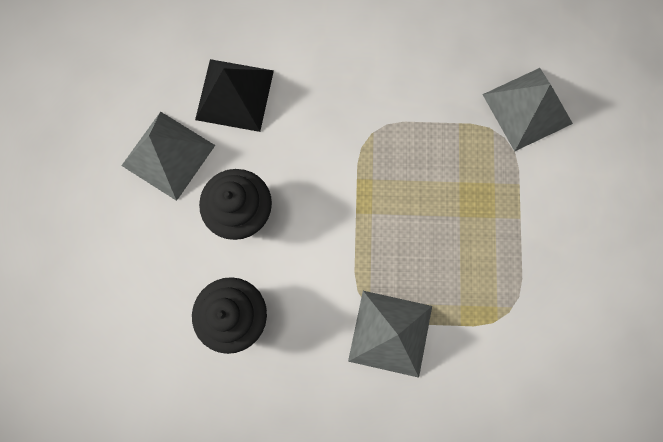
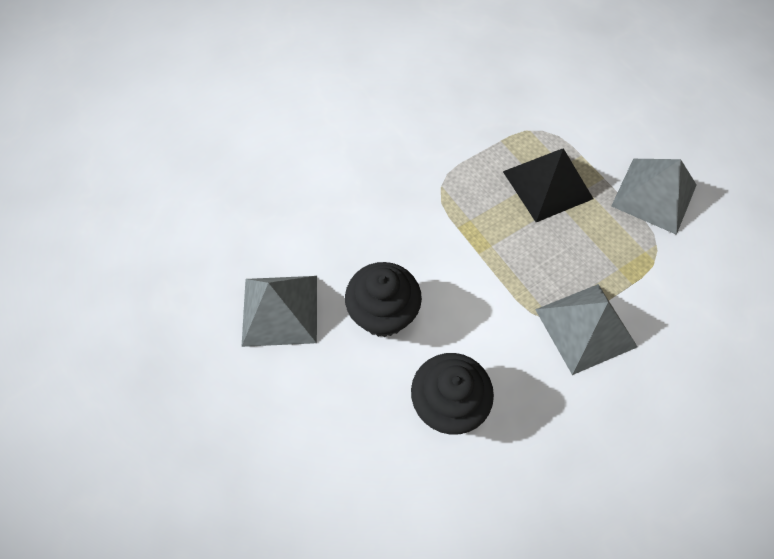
camera: 35 degrees left, 15 degrees down
black pyramid [195,59,274,132] -> black pyramid moved to [503,148,593,222]
grey pyramid [482,68,573,151] -> grey pyramid moved to [611,159,696,235]

